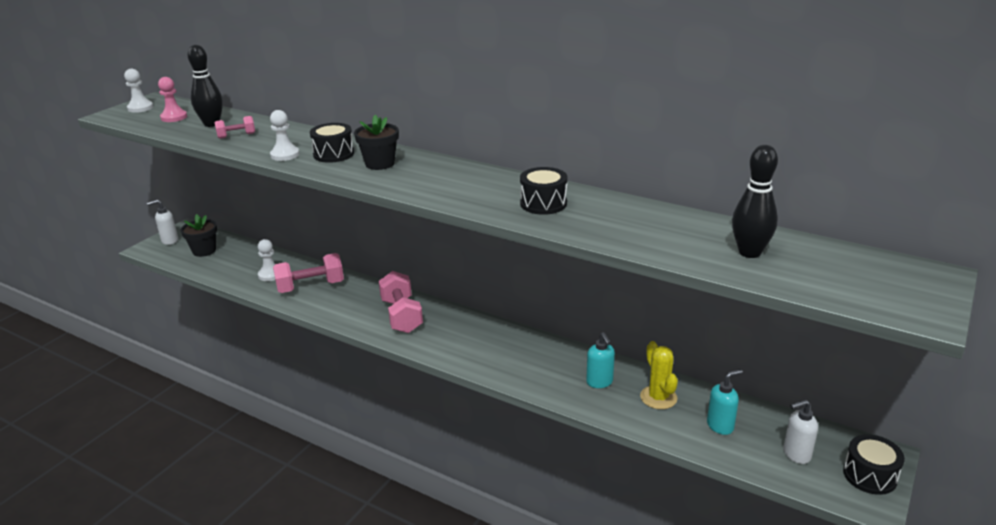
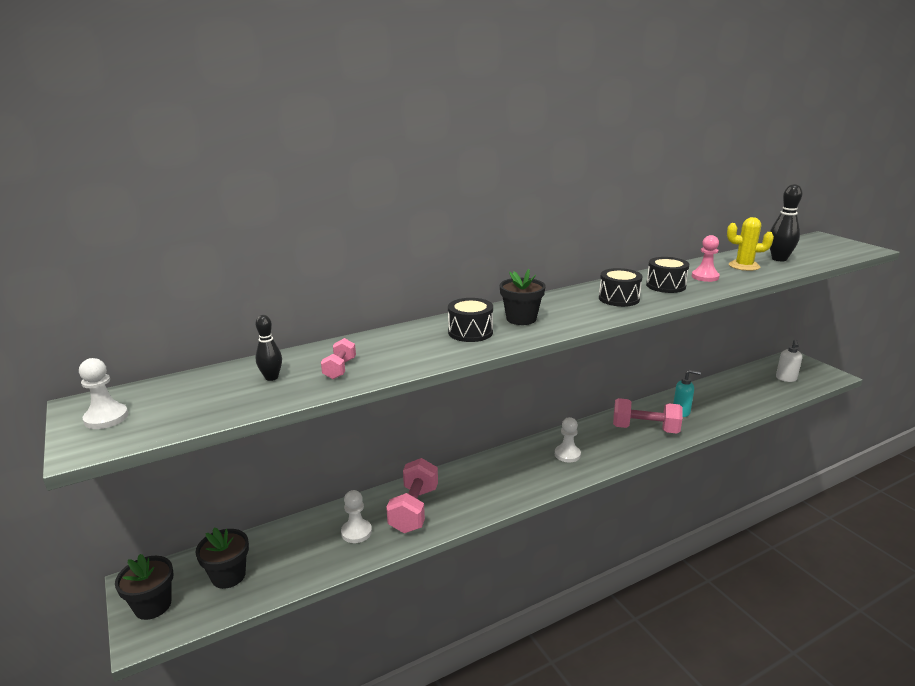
camera: 60 degrees left, 5 degrees down
white soap dispenser [147,199,178,245] -> black flower pot [115,554,174,620]
pink pawn [158,77,187,122] -> pink pawn moved to [692,235,720,282]
black bowling pin [187,45,223,127] -> black bowling pin [255,315,282,381], size x0.61
white pawn [270,110,300,161] -> white pawn moved to [555,417,581,463]
pink dumbbell [379,271,423,333] -> pink dumbbell moved to [613,398,682,434]
yellow cactus [640,341,678,409] -> yellow cactus moved to [727,217,774,271]
turquoise soap dispenser [707,369,743,435] -> none
black drum [843,434,905,495] -> black drum moved to [599,268,642,307]

